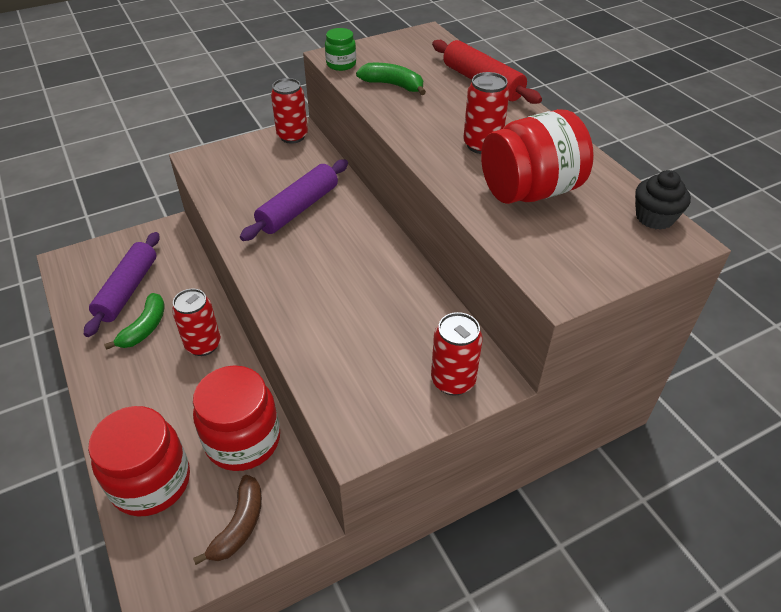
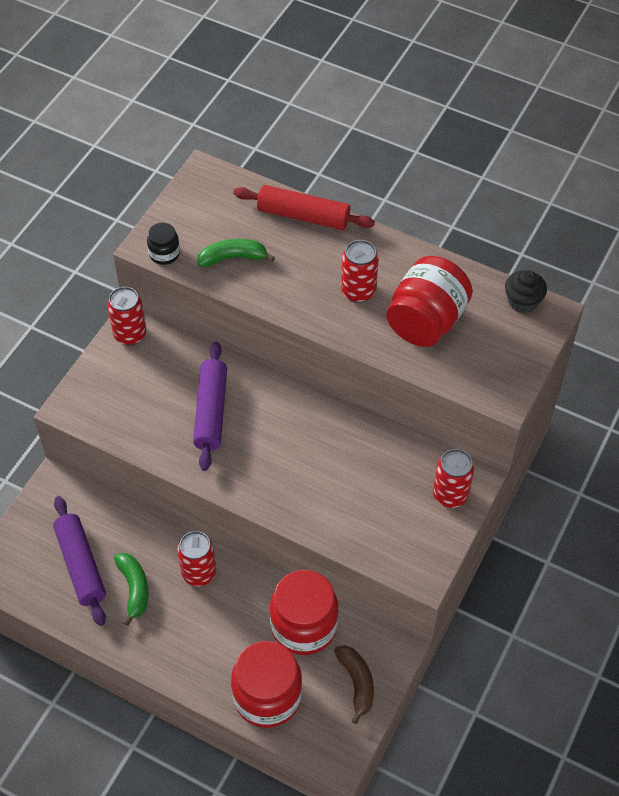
camera: 35 degrees left, 10 degrees up
green jar [325,28,356,71] -> black jar [147,223,180,265]

